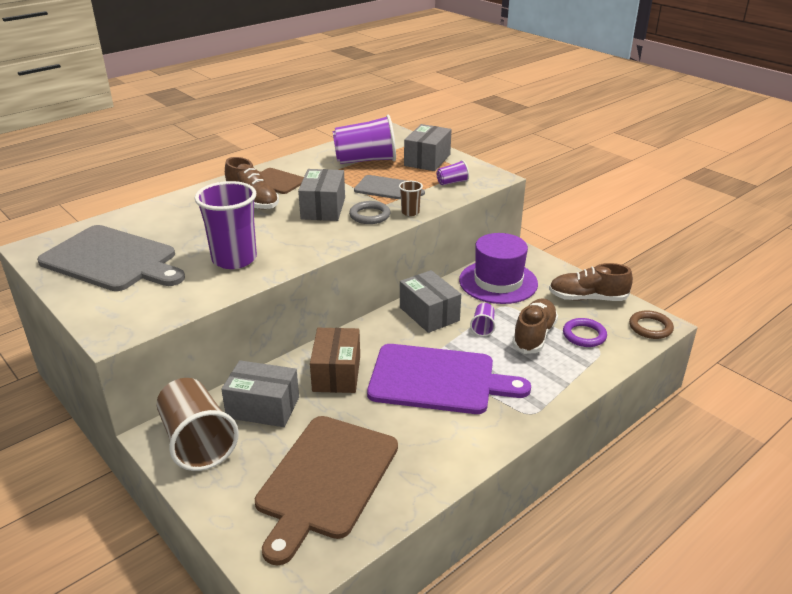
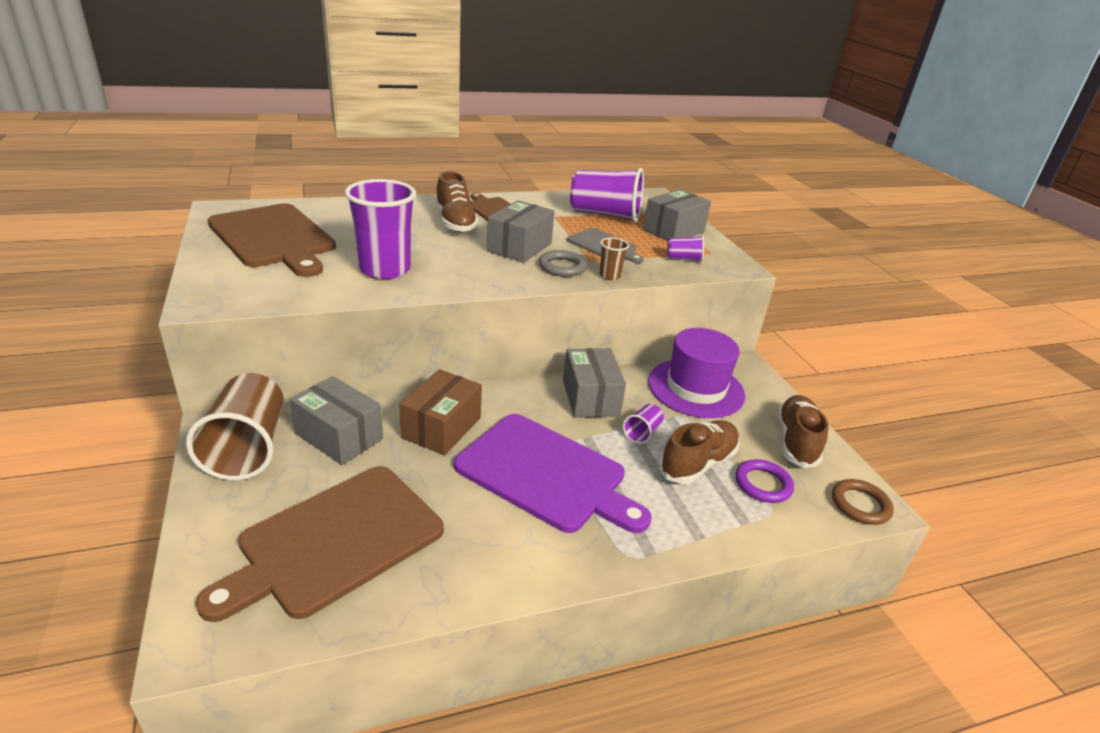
camera: 20 degrees right, 0 degrees up
grey cutting board [37,225,185,291] -> brown cutting board [207,203,336,277]
brown shoe [549,263,633,301] -> brown shoe turned 75 degrees clockwise [778,395,828,468]

